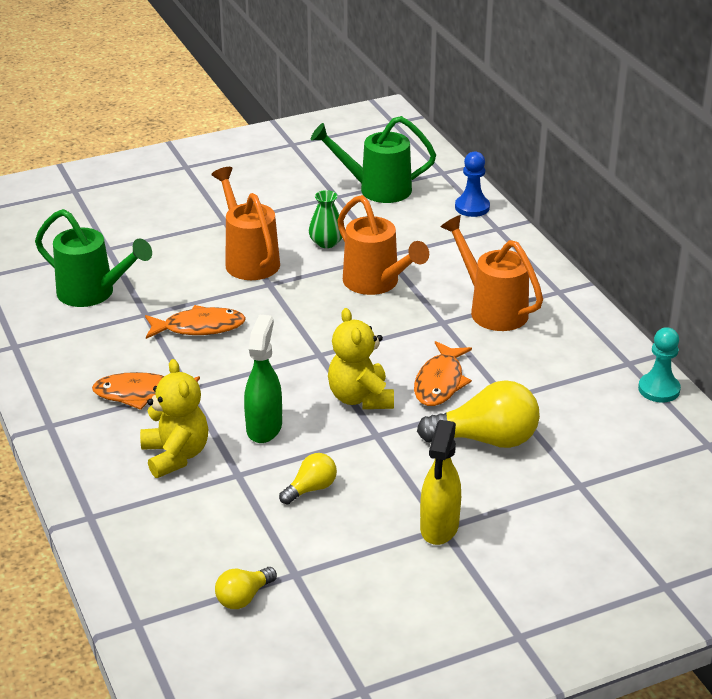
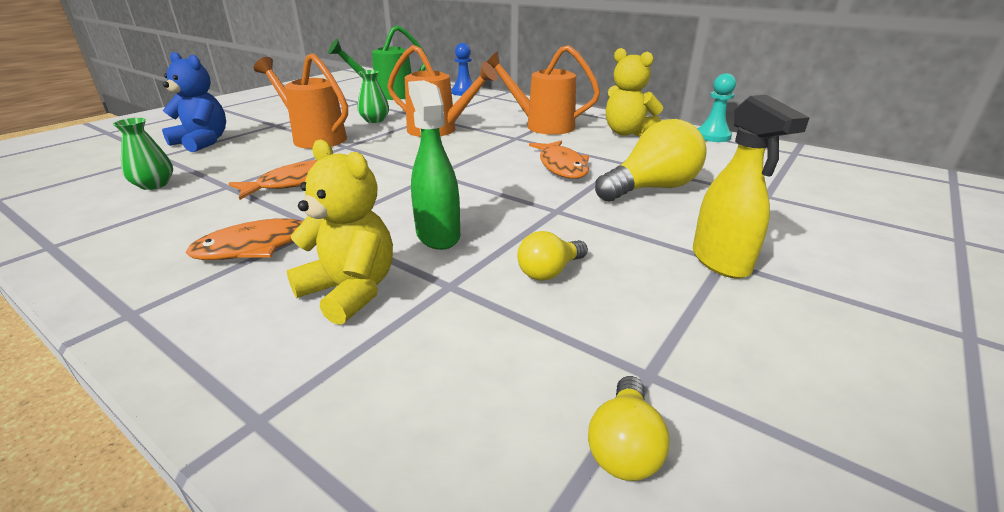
camera: 30 degrees left, 5 degrees down
green watering can [35,209,152,307] -> green vase [113,118,173,190]
yellow light bulb [279,453,337,505] -> yellow light bulb turned 150 degrees counterclockwise [517,231,588,281]
yellow teddy bear [328,308,394,409] -> yellow teddy bear moved to [606,48,663,136]
none -> blue teddy bear [162,52,226,152]

